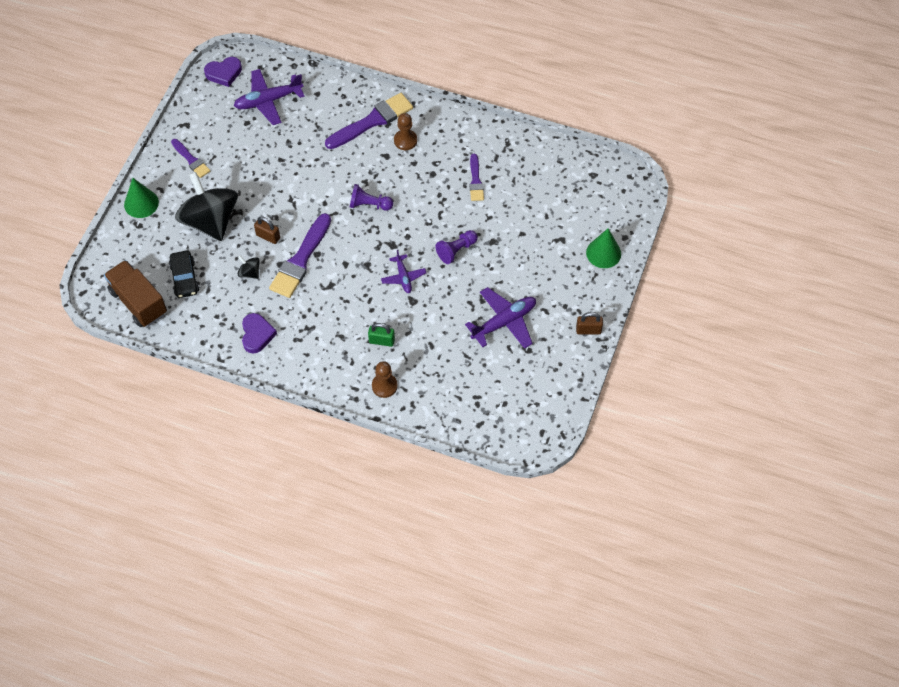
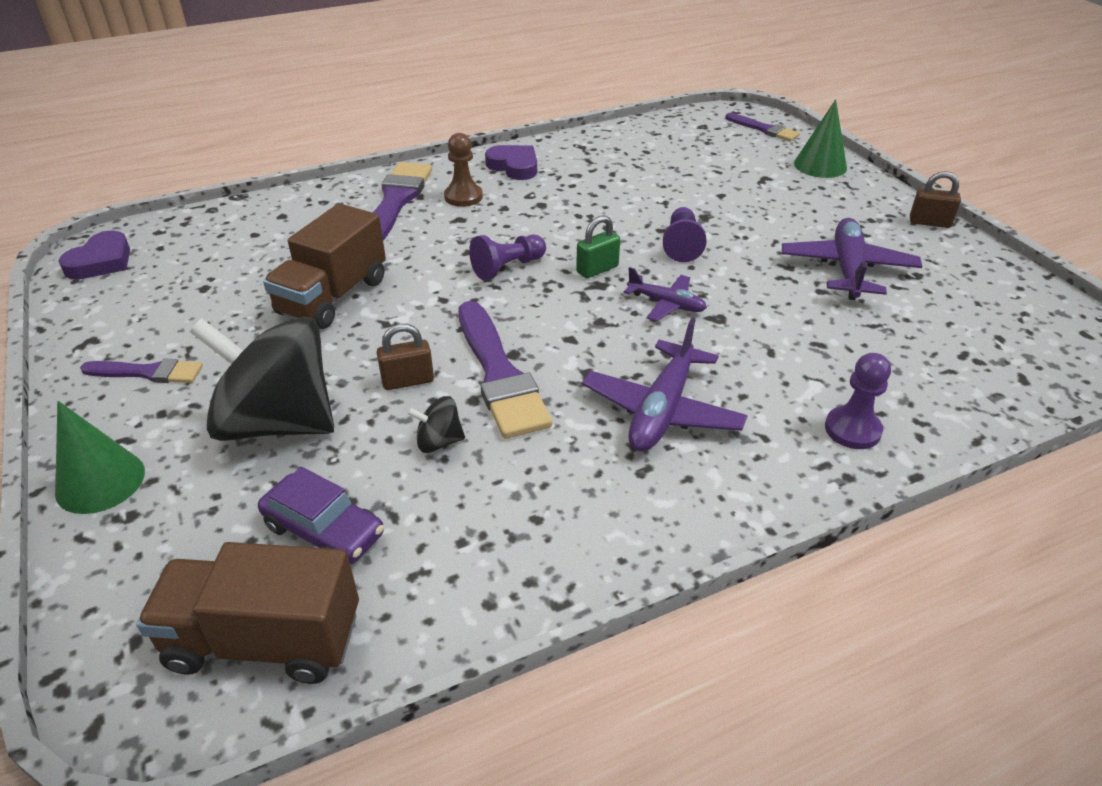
camera: 45 degrees left, 20 degrees down
black car [169,251,199,298] -> purple car [258,467,384,564]
purple plane [234,69,305,125] -> purple plane moved to [582,318,748,452]
purple heart [242,313,277,353] -> purple heart moved to [485,145,537,180]
green padlock [368,323,395,347] -> green padlock moved to [576,215,620,278]
brown pawn [372,361,398,398] -> purple pawn [825,353,891,449]
purple brush [470,154,484,201] -> purple brush moved to [725,113,800,142]
brown padlock [576,312,603,334] -> brown padlock turned 60 degrees clockwise [910,171,961,228]
none -> brown truck [263,203,386,329]

